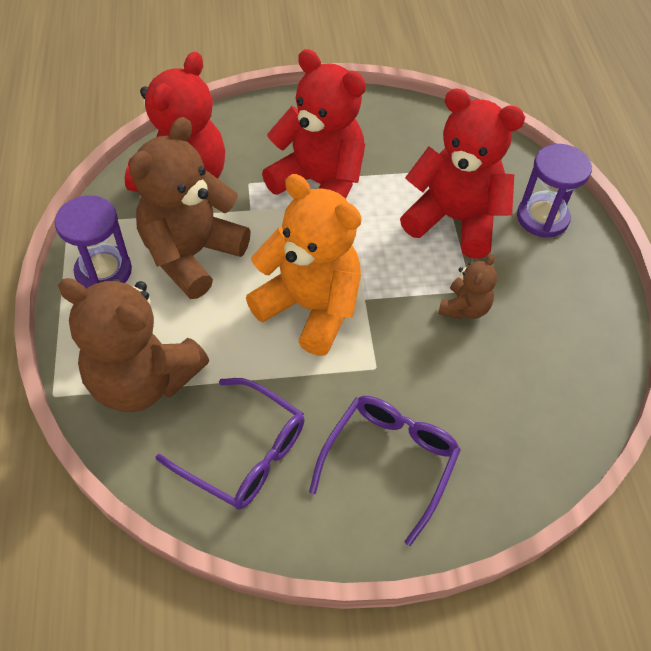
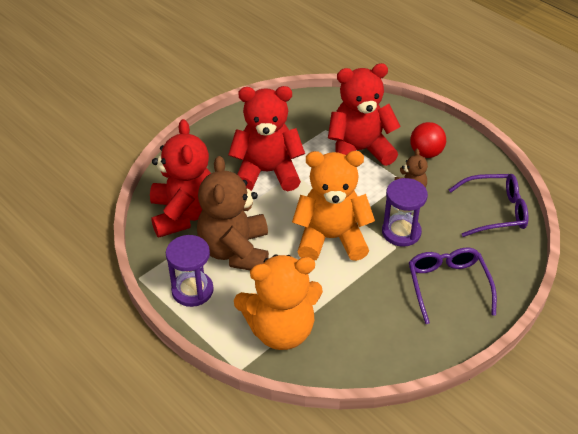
camera: 35 degrees left, 10 degrees down
brown teddy bear [58,278,209,412] -> orange teddy bear [234,255,323,350]
purple glasses [156,378,305,510] -> purple glasses moved to [449,174,529,237]
purple hourglass [517,144,592,238] -> purple hourglass moved to [382,178,428,247]
none -> red ball [410,122,446,158]

